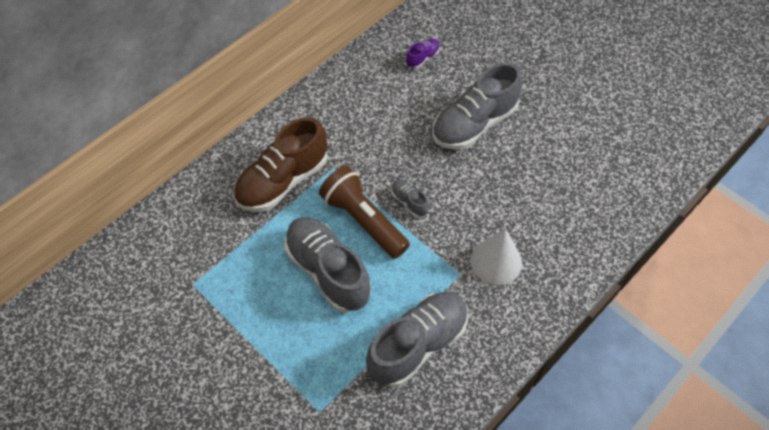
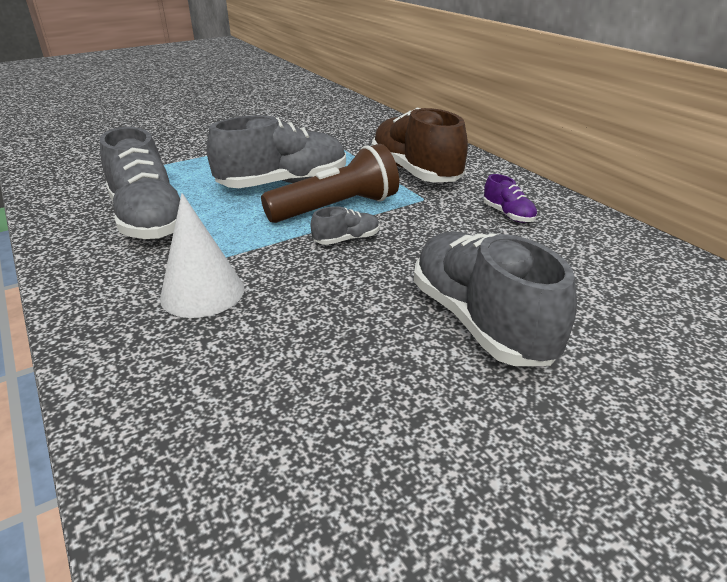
camera: 105 degrees right, 25 degrees down
purple shoe [406,39,440,69] -> purple shoe moved to [483,174,537,223]

